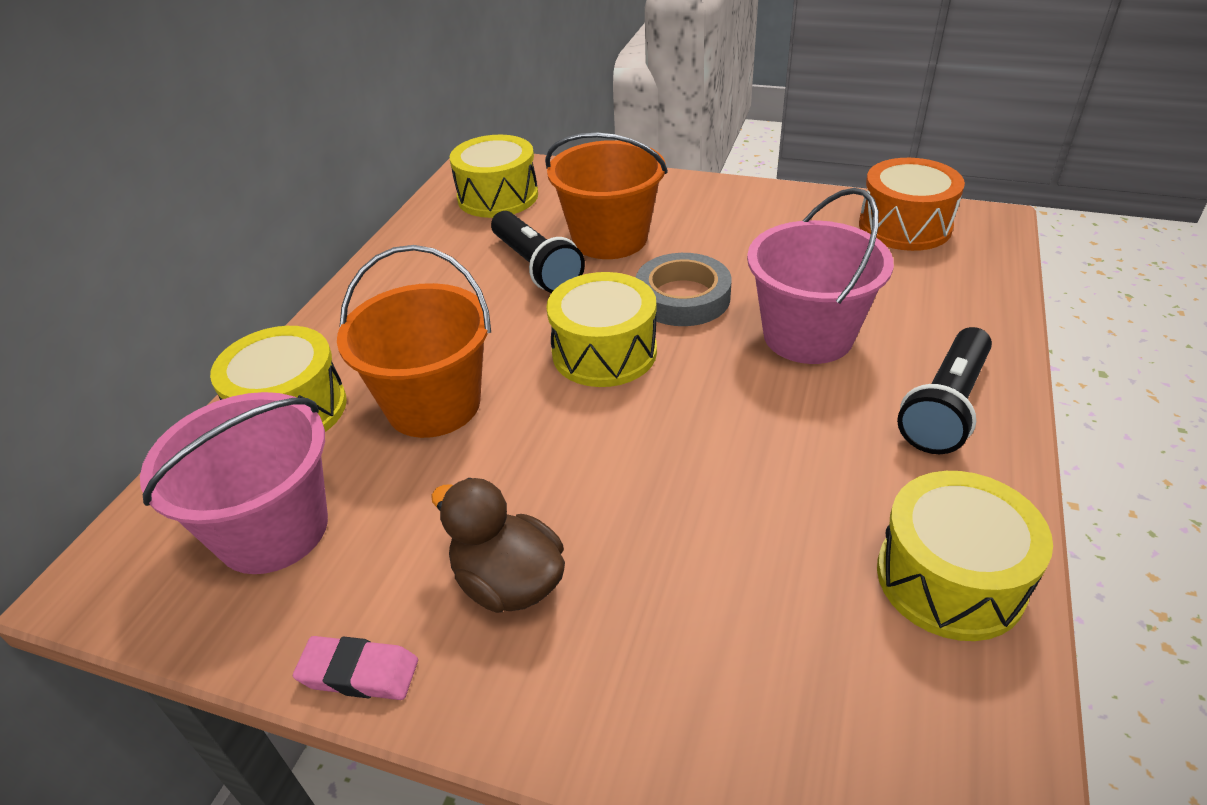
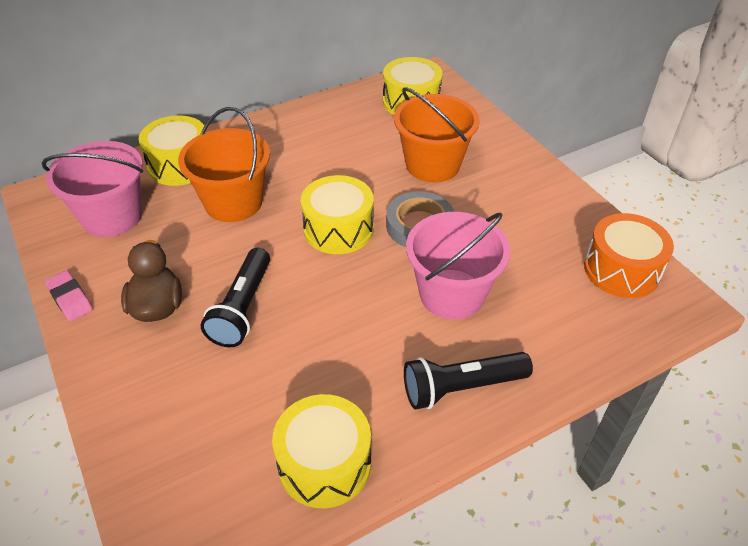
camera: 40 degrees right, 5 degrees up
black flashlight [491,211,585,293] -> black flashlight moved to [201,248,270,347]

